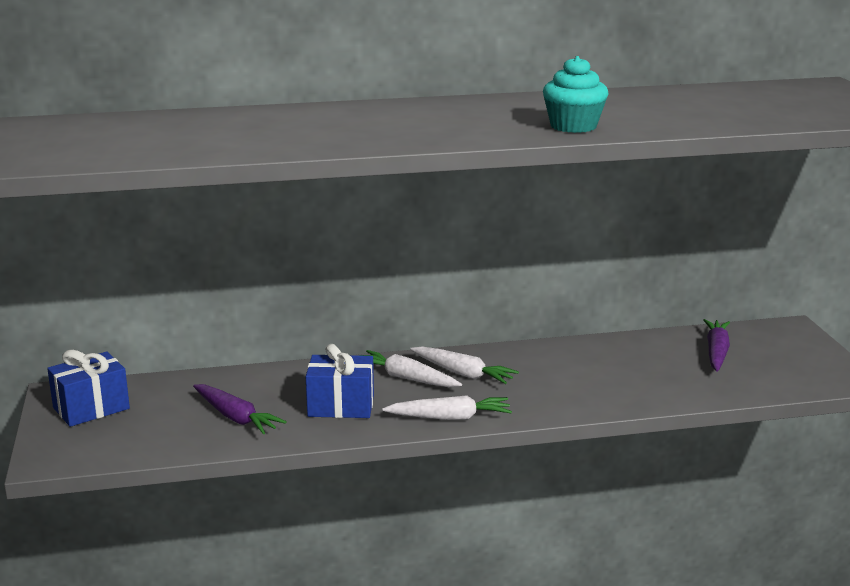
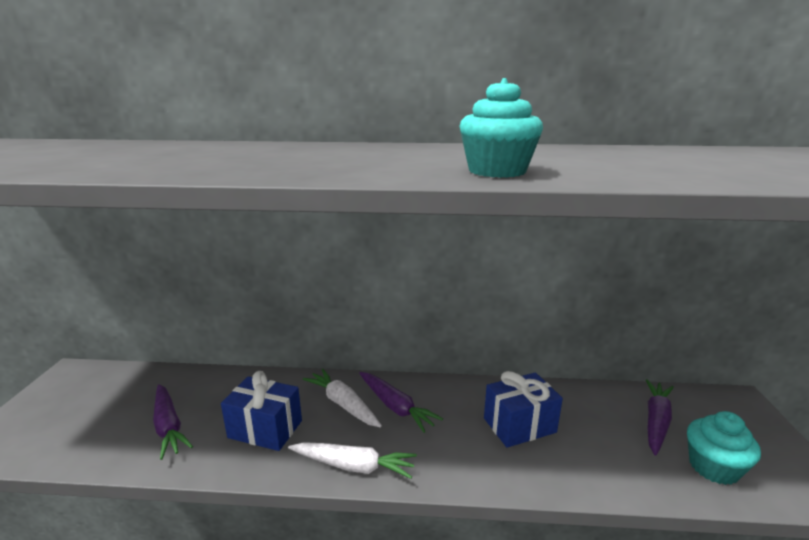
camera: 15 degrees right, 0 degrees up
blue gift [47,350,130,427] -> blue gift moved to [484,371,563,448]
white carrot [410,346,519,384] -> purple carrot [359,372,443,433]
none -> turquoise cupcake [687,411,761,485]

